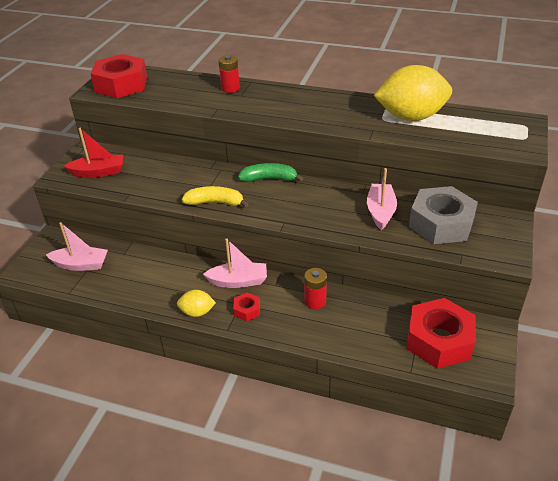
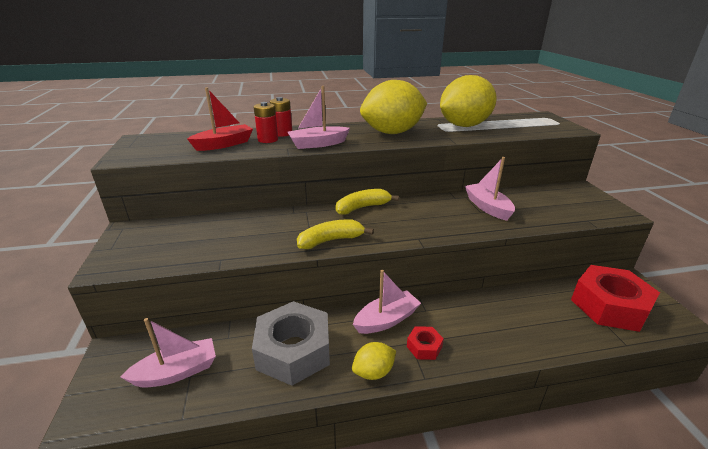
camera: 30 degrees left, 10 degrees down
red boat [64,128,123,178] -> red boat moved to [187,88,253,151]
red nut [90,54,147,98] -> none
green banana [238,163,303,182] -> yellow banana [335,189,399,215]
red battery [304,268,327,309] -> red battery moved to [254,102,278,143]
grey nut [409,186,478,244] -> grey nut moved to [252,301,330,386]
none -> pink boat [287,86,350,149]
none -> yellow lemon [360,80,427,134]

